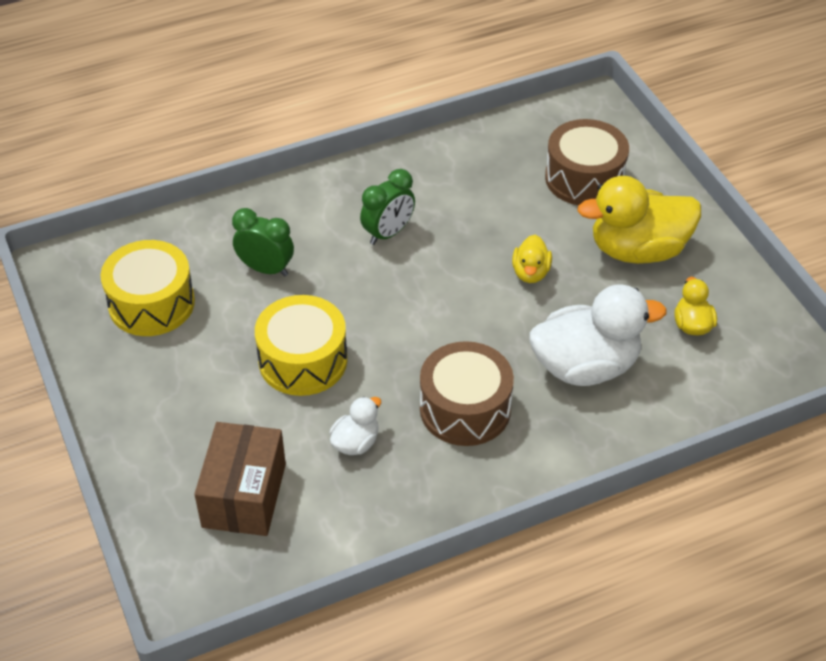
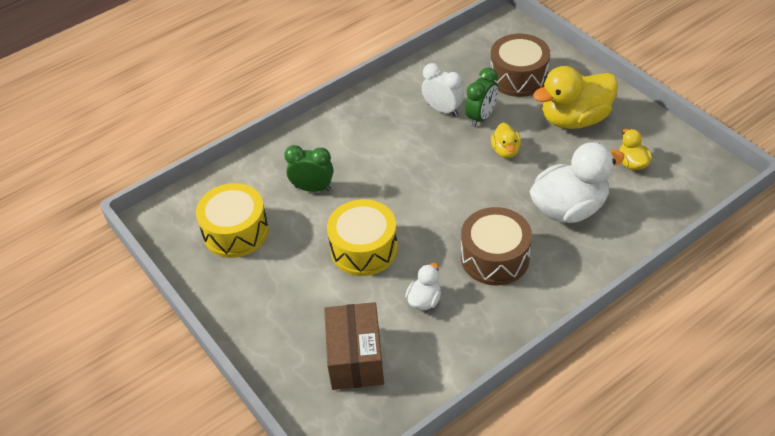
camera: 10 degrees left, 0 degrees up
green clock [360,169,415,245] -> green clock moved to [465,68,498,127]
none -> white clock [422,63,464,116]

